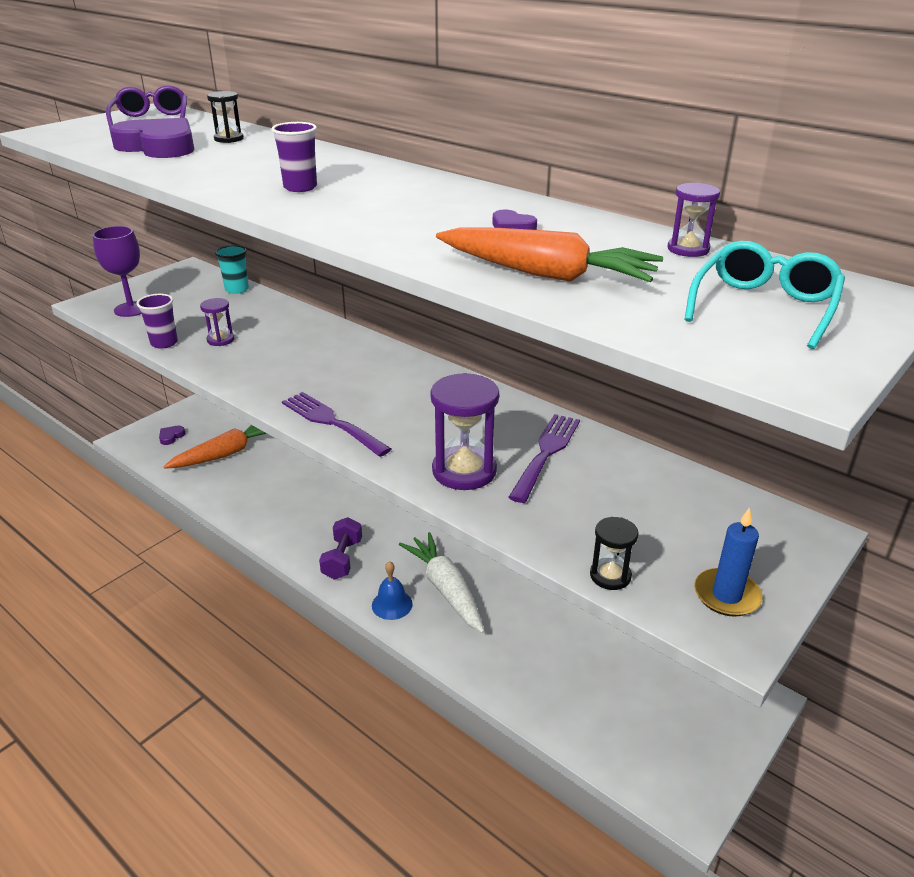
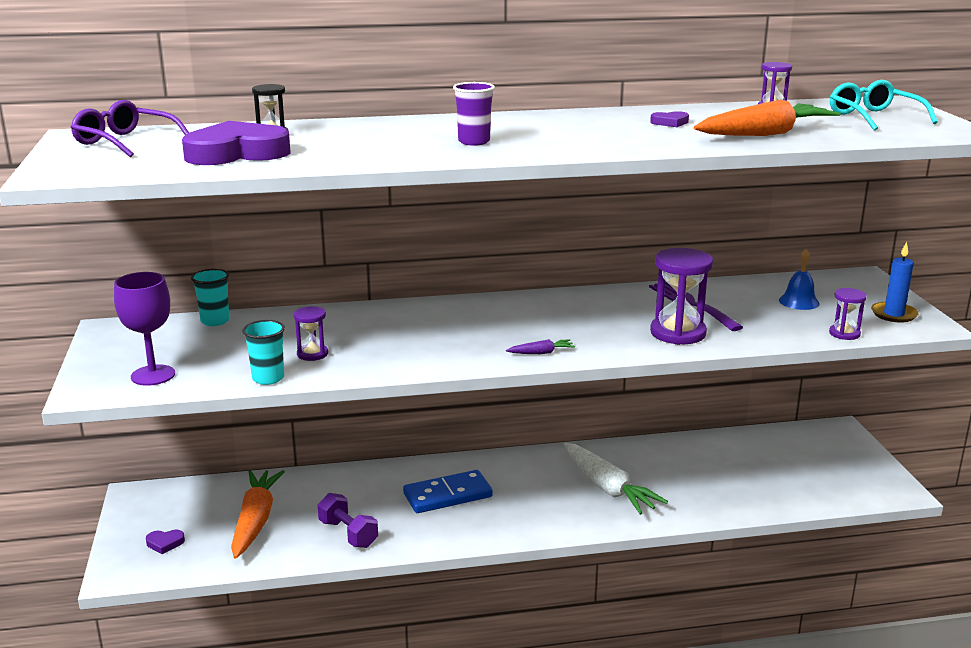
camera: 50 degrees left, 10 degrees down
purple cup [136,294,178,349] -> turquoise cup [242,320,285,385]
purple heart [159,426,185,445] -> purple heart turned 75 degrees counterclockwise [146,529,185,554]
purple fork [282,392,391,457] -> purple carrot [506,339,575,354]
purple dumbbell [319,517,362,580] -> purple dumbbell moved to [318,493,378,548]
blue bell [372,561,413,620] -> blue bell moved to [779,249,820,310]
white carrot [399,532,484,633] -> white carrot turned 135 degrees counterclockwise [564,443,668,515]
black hourglass [590,517,639,590] -> purple hourglass [829,288,867,340]
none -> blue domino [403,470,493,513]

